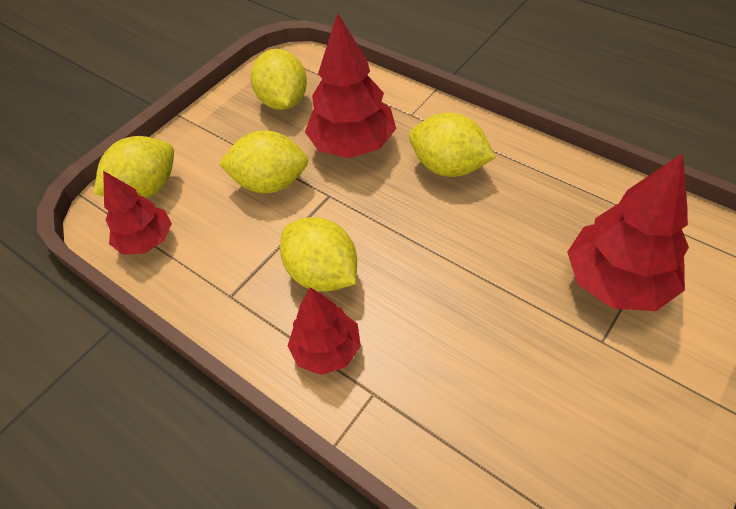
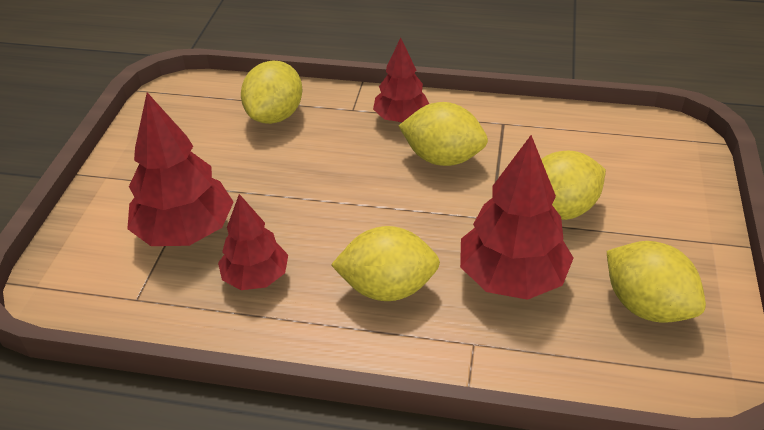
camera: 150 degrees right, 10 degrees down
yellow lemon [94,136,174,198] -> yellow lemon moved to [241,60,302,124]
red tree [103,171,172,255] -> red tree moved to [218,194,288,290]

